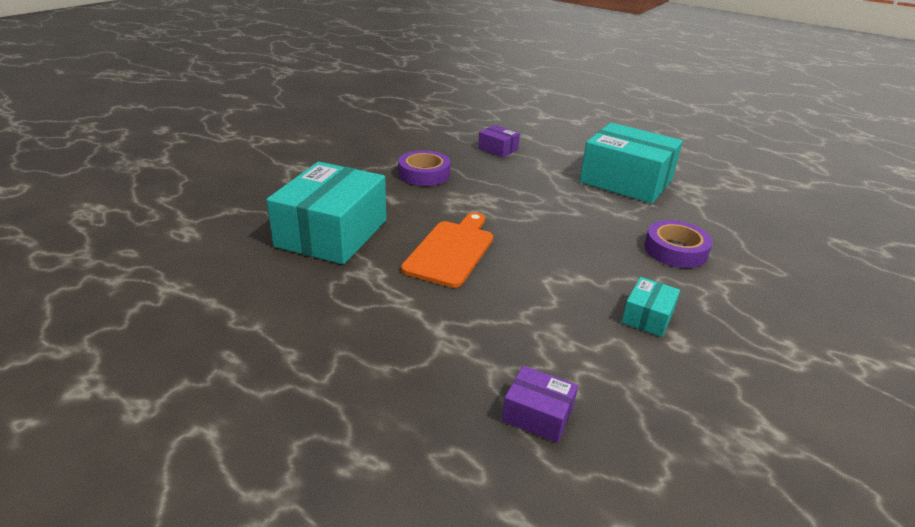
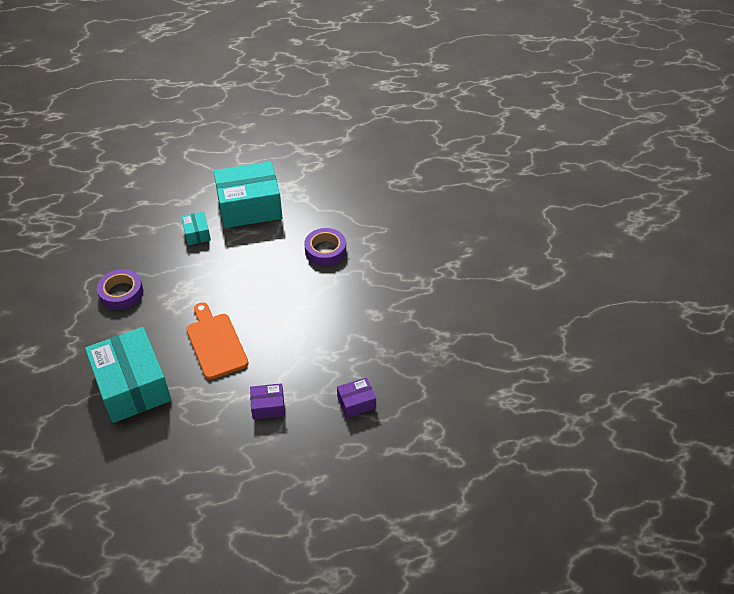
camera: 45 degrees left, 15 degrees up
purple box [478,125,520,158] -> purple box moved to [250,383,285,419]
turquoise box [622,277,680,337] -> turquoise box moved to [181,212,211,245]

